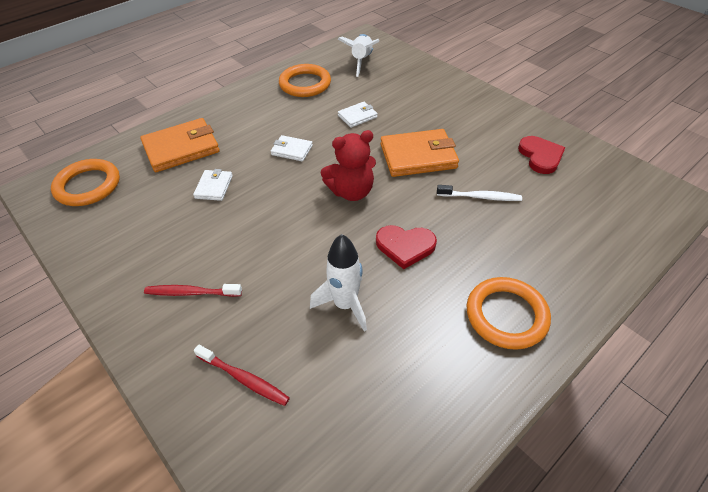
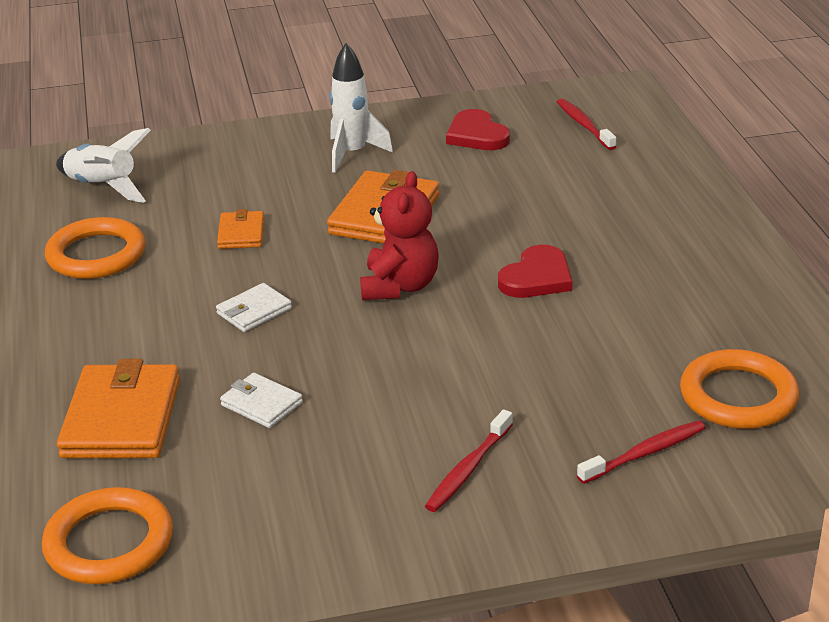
camera: 60 degrees left, 15 degrees down
white rocket [310,234,367,332] -> white rocket moved to [329,43,393,173]
white wallet [338,102,378,128] -> orange wallet [217,209,264,249]
white toothbrush [437,185,522,201] -> none
orange ring [466,277,551,350] -> orange ring moved to [680,349,799,429]
red heart [518,136,565,174] -> red heart turned 135 degrees counterclockwise [446,109,510,150]
none -> red toothbrush [557,98,616,150]

